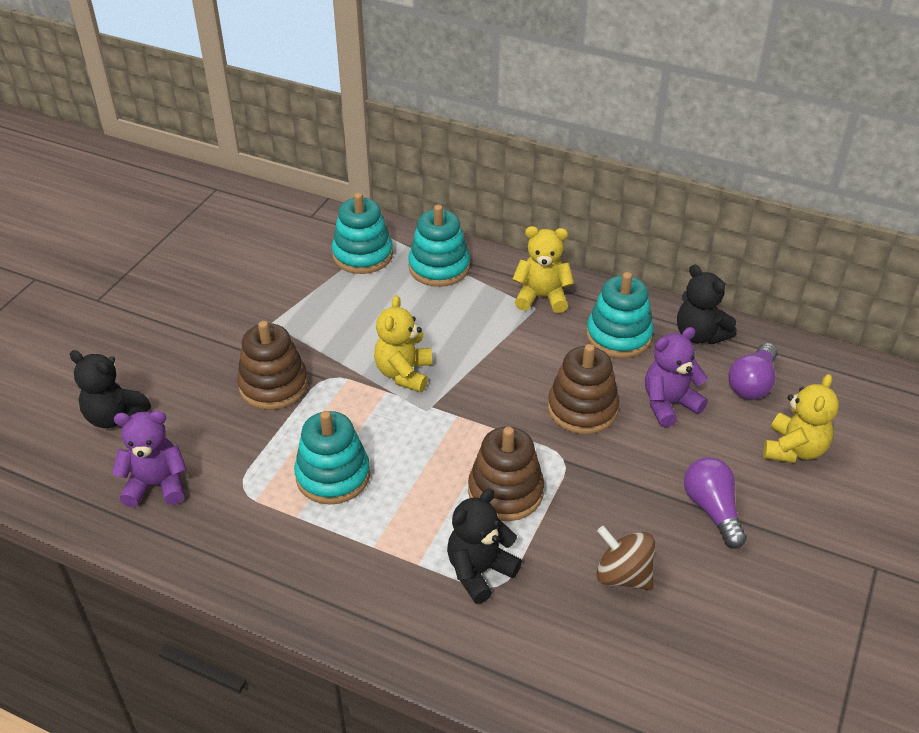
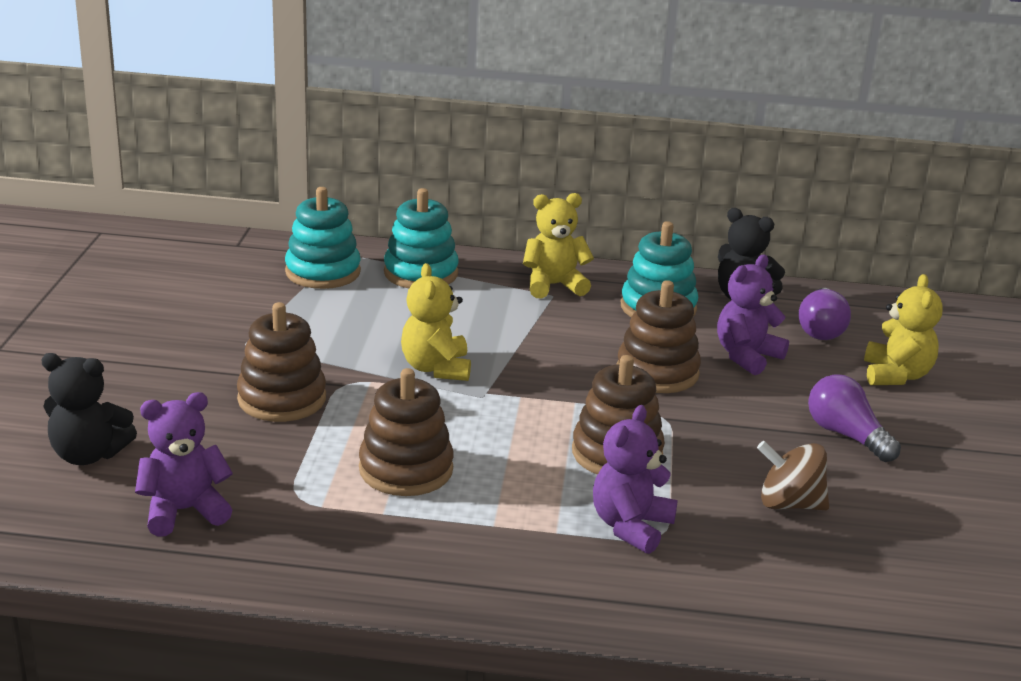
camera: 20 degrees left, 15 degrees down
turquoise stacking toy [294,411,370,505] -> brown stacking toy [359,368,454,496]
black teddy bear [447,489,522,604] -> purple teddy bear [593,405,678,554]

